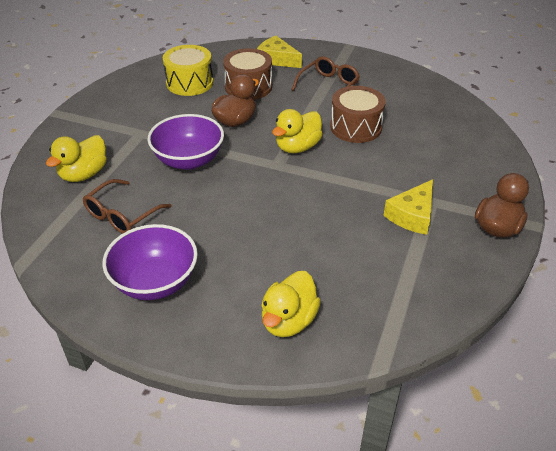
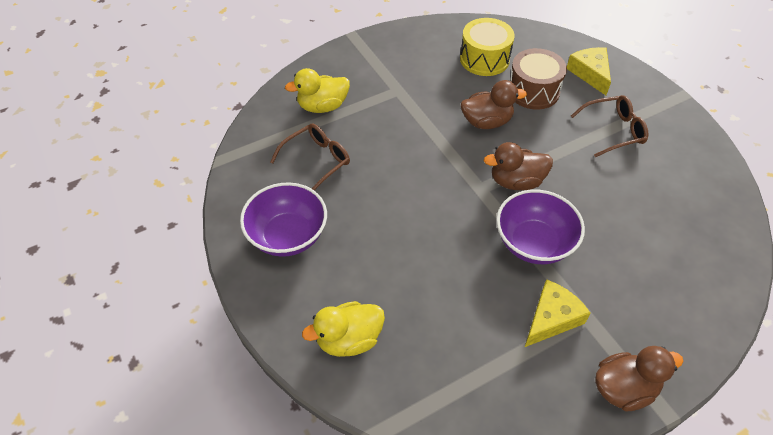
camera: 40 degrees right, 10 degrees up
brown glasses [83,179,172,234] -> brown glasses turned 150 degrees clockwise [270,123,350,190]
purple bowl [147,114,224,170] -> purple bowl moved to [496,189,585,264]
yellow duck [272,109,323,153] -> brown duck [484,142,553,190]
brown drum [330,86,386,143] -> none
yellow cheese [384,179,433,235] -> yellow cheese turned 150 degrees clockwise [525,279,591,347]

